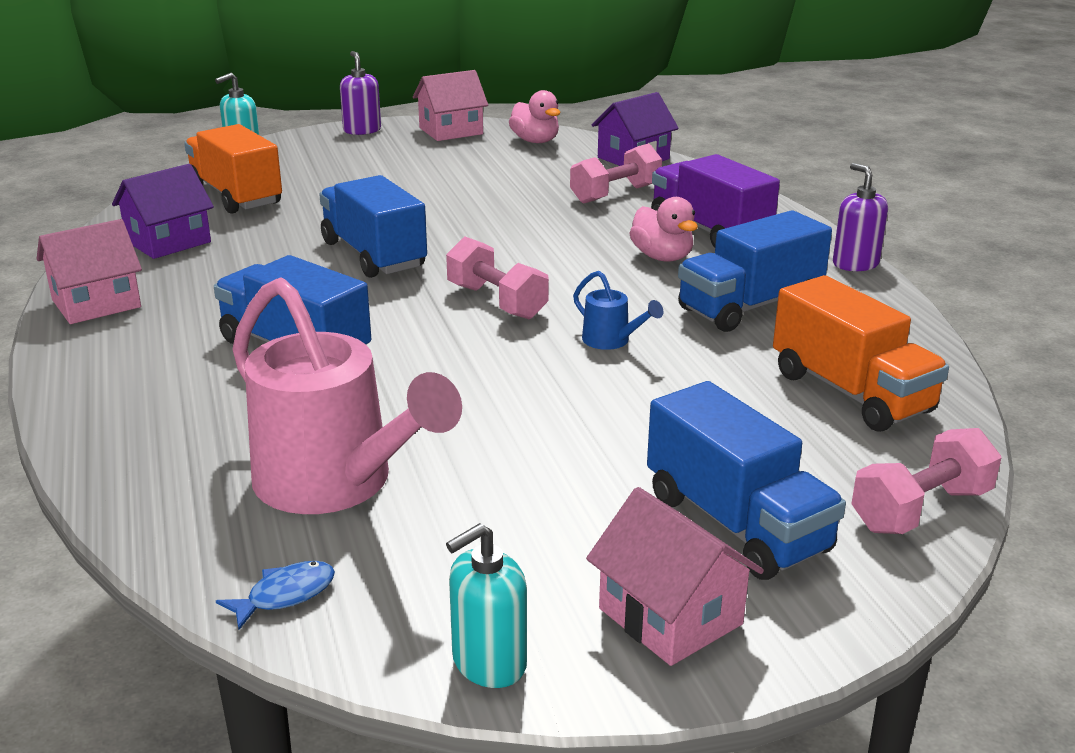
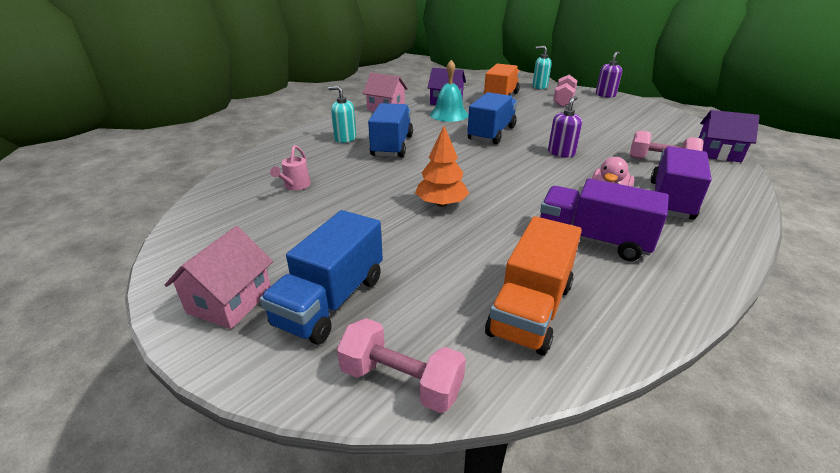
camera: 60 degrees right, 5 degrees up
blue fish [216,561,335,629] -> none
pink watering can [232,277,462,514] -> pink watering can [270,145,311,190], size x0.42
pink house [413,70,488,141] -> none
pink dumbbell [446,237,549,319] -> pink dumbbell moved to [553,75,577,107]
turquoise soap dispenser [446,523,527,688] -> turquoise soap dispenser moved to [328,86,356,143]
pink duck [509,90,560,143] -> none
blue watering can [573,271,663,350] -> none
blue truck [678,210,832,332] -> purple truck [540,178,669,261]
purple soap dispenser [833,163,888,271] -> purple soap dispenser moved to [548,96,582,157]
none -> orange tree [415,126,469,207]
none -> turquoise bell [430,60,468,122]

